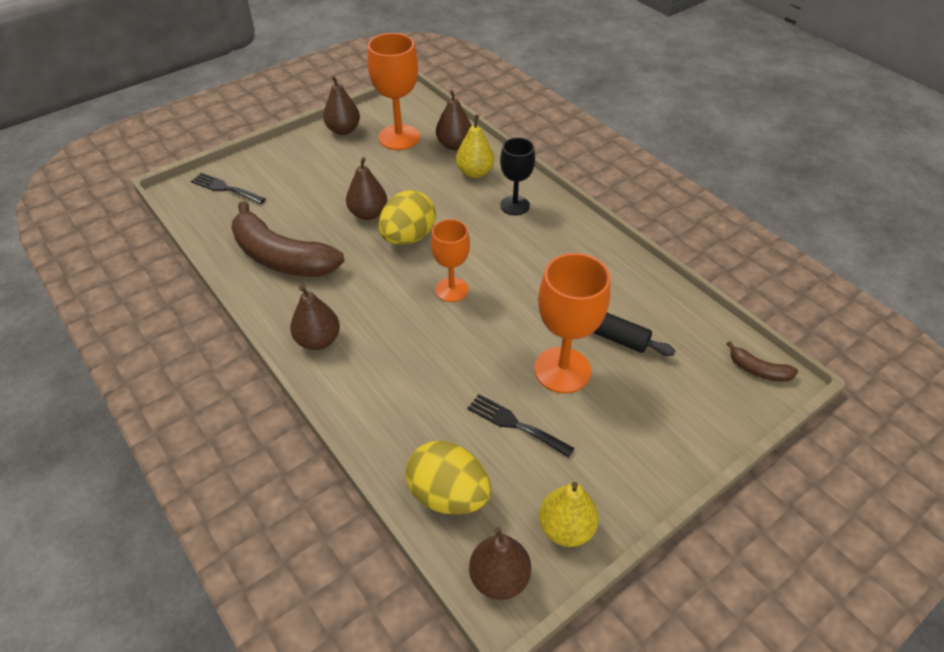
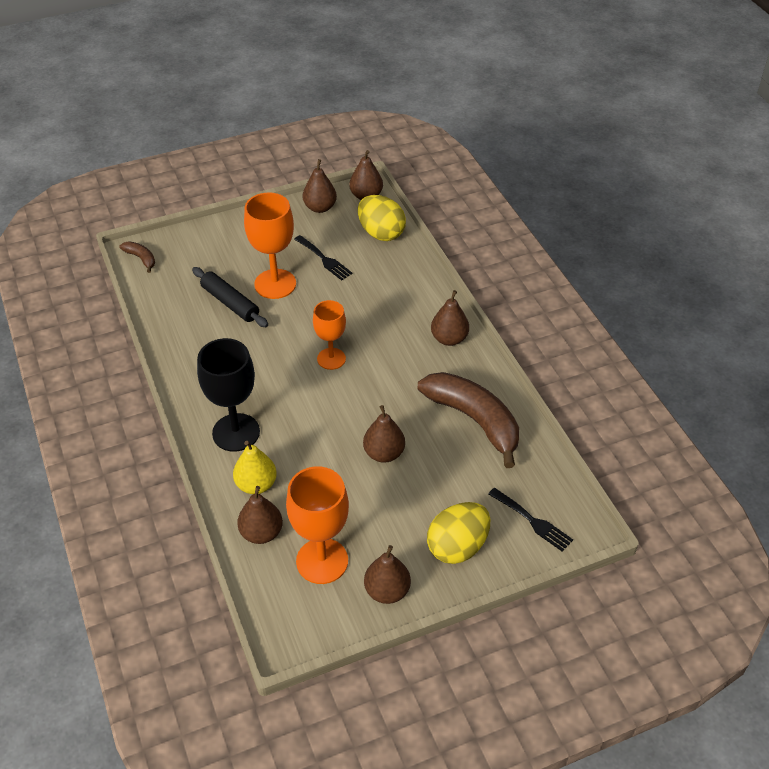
camera: 165 degrees left, 0 degrees up
yellow egg [379,190,436,245] -> yellow egg moved to [427,502,490,564]
black goblet [500,138,535,215] -> black goblet [197,338,260,452], size x1.56
yellow pear [539,482,599,547] -> brown pear [302,159,337,213]

